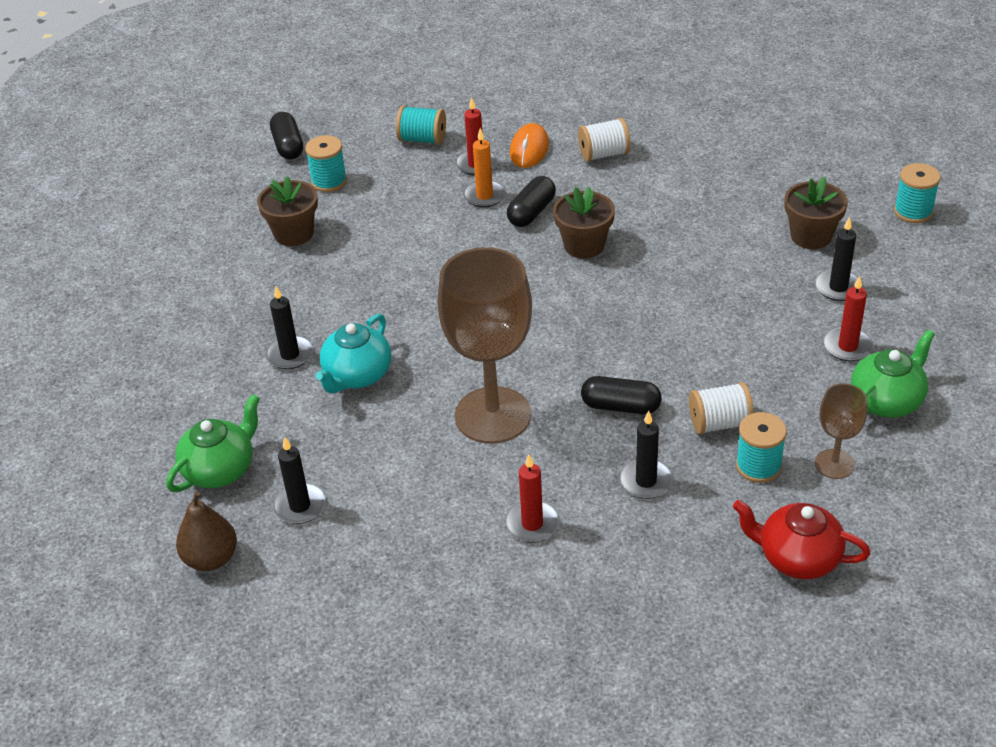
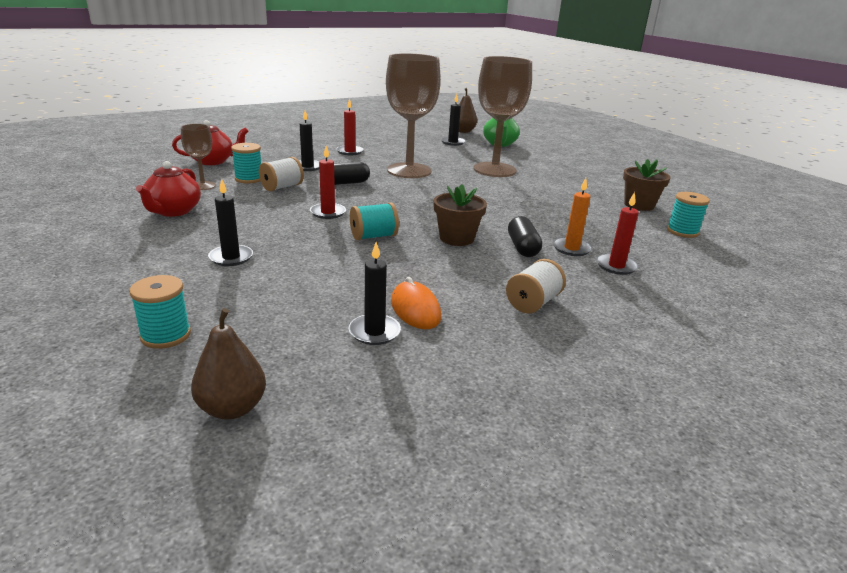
camera: 140 degrees right, 15 degrees down
black candle [266,286,313,369] -> black candle moved to [349,242,401,345]
black capsule [270,112,303,160] -> none
turquoise teapot [315,314,391,394] -> brown goblet [473,56,532,177]
turquoise spool [396,106,446,145] -> turquoise spool moved to [350,202,399,241]
orange mouse [510,123,549,168] -> orange mouse moved to [391,277,441,329]
brown flower pot [785,177,848,249] -> none
red candle [824,276,874,362] -> red candle moved to [310,146,346,219]
green teapot [851,329,935,418] -> red teapot [136,161,201,217]
none -> brown pear [191,308,266,419]

